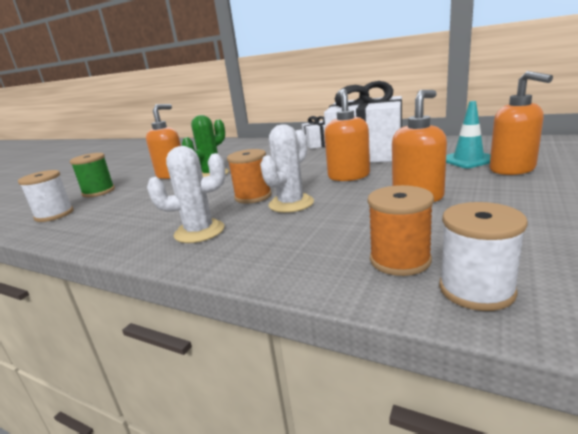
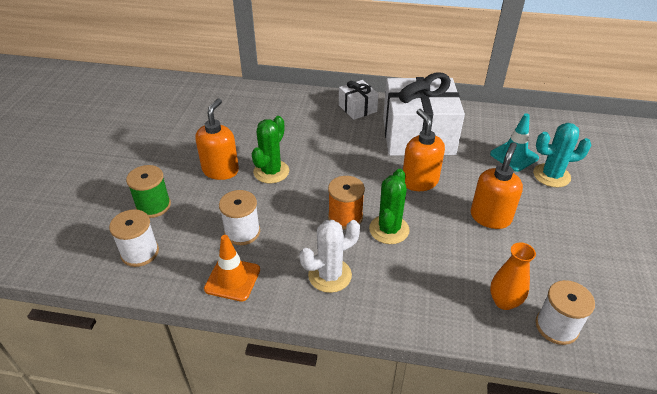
camera: 20 degrees left, 20 degrees up
white cactus [260,124,314,213] -> green cactus [369,169,410,244]
orange spool [367,185,434,276] -> orange vase [490,242,536,310]
orange soap dispenser [489,71,553,175] -> turquoise cactus [533,123,591,188]
none -> orange traffic cone [204,235,260,301]
none -> white spool [219,190,260,245]

